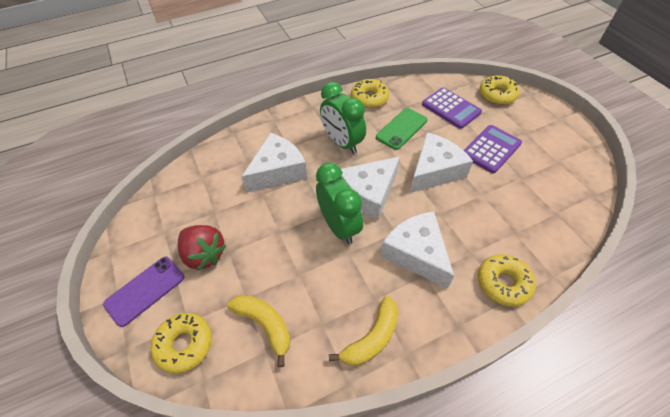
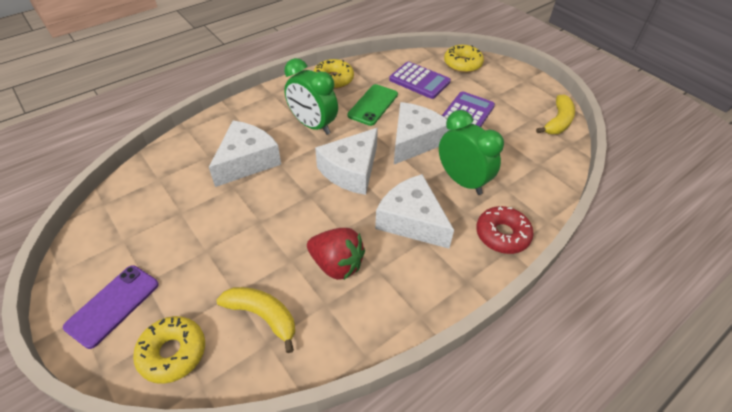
camera: 15 degrees left, 5 degrees down
red strawberry [178,225,226,271] -> red strawberry moved to [307,228,365,280]
green clock [316,163,363,244] -> green clock moved to [439,110,504,195]
yellow banana [329,296,398,366] -> yellow banana moved to [536,95,575,134]
yellow donut [478,254,536,307] -> red donut [476,206,534,254]

